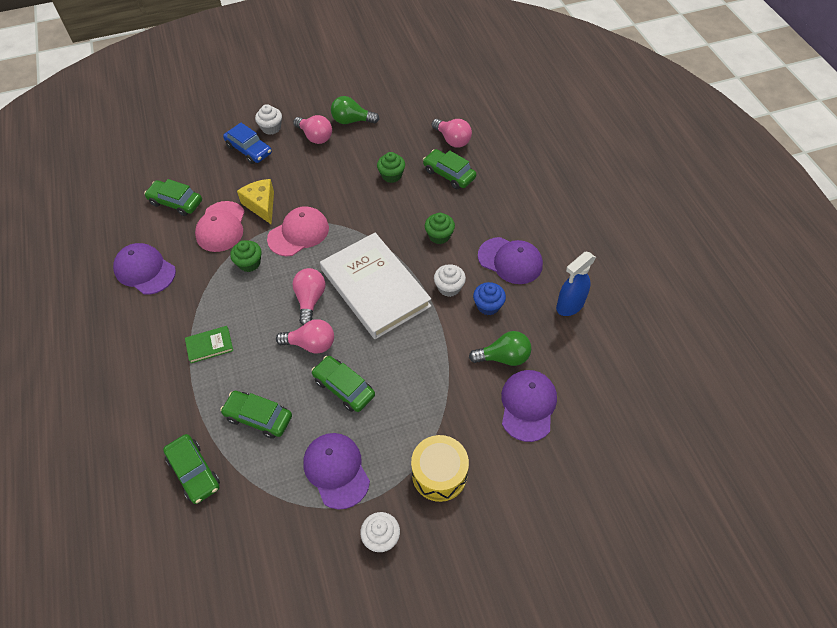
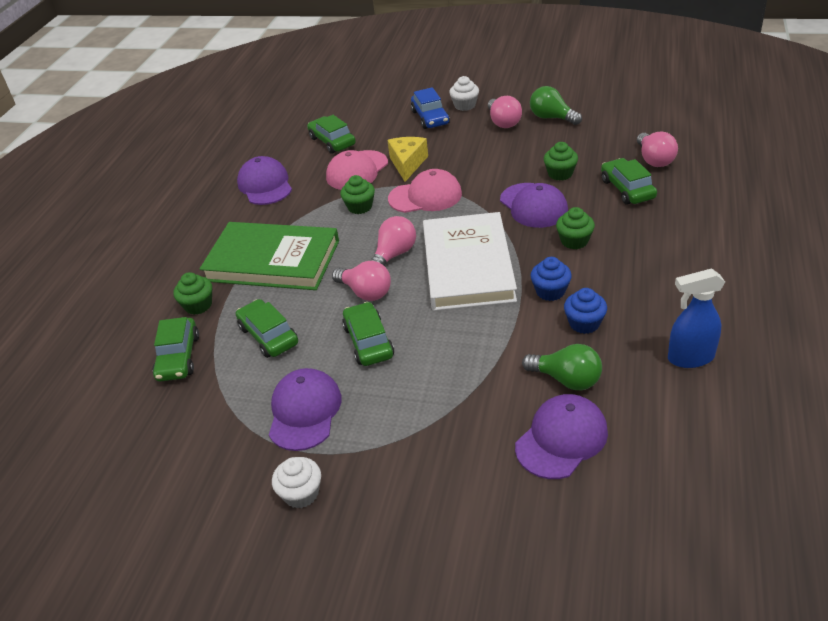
camera: 35 degrees right, 15 degrees down
green book [185,326,233,363] -> green book [200,222,339,290], size x2.49
yellow drum [411,435,469,502] -> none
white cupcake [434,264,466,297] -> blue cupcake [531,257,572,301]
purple cap [478,237,543,284] -> purple cap moved to [500,183,568,228]
none -> green cupcake [173,272,212,315]

